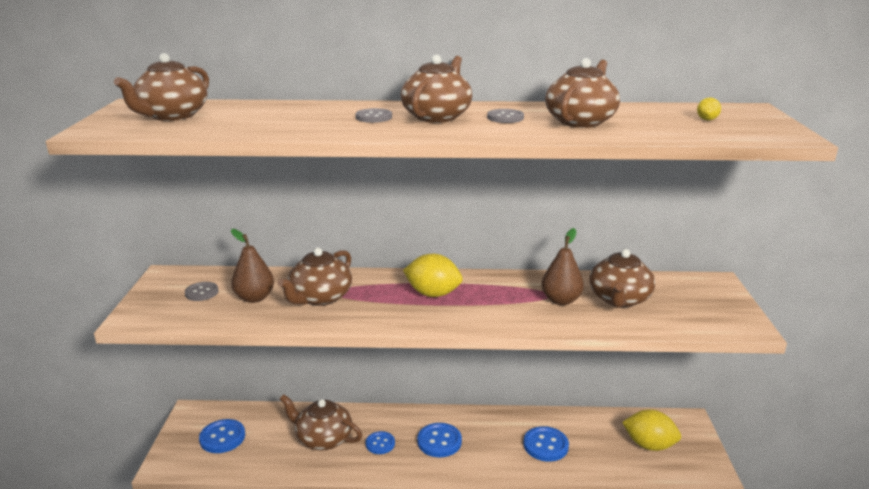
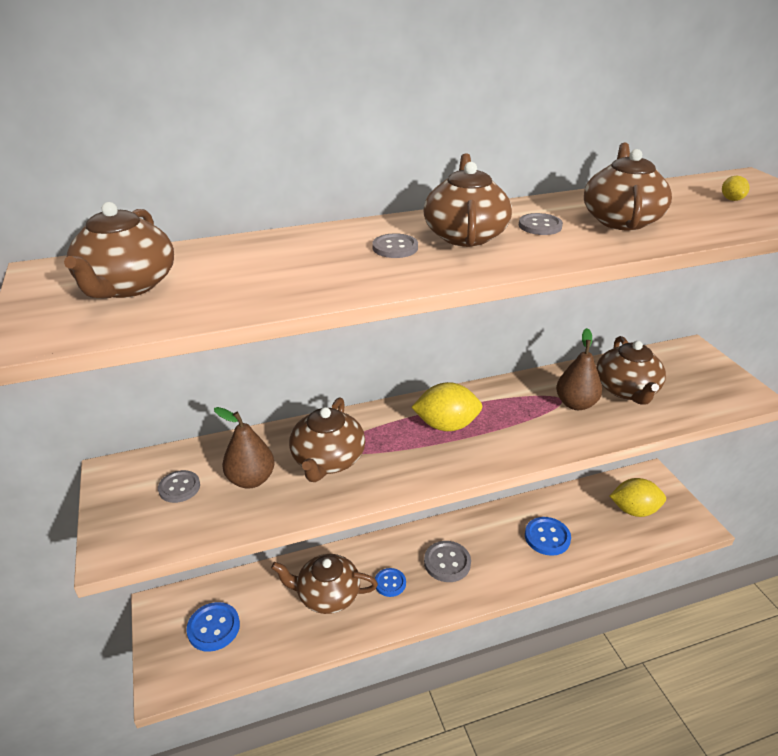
camera: 20 degrees left, 10 degrees up
blue button [417,423,462,457] -> grey button [424,541,471,582]

